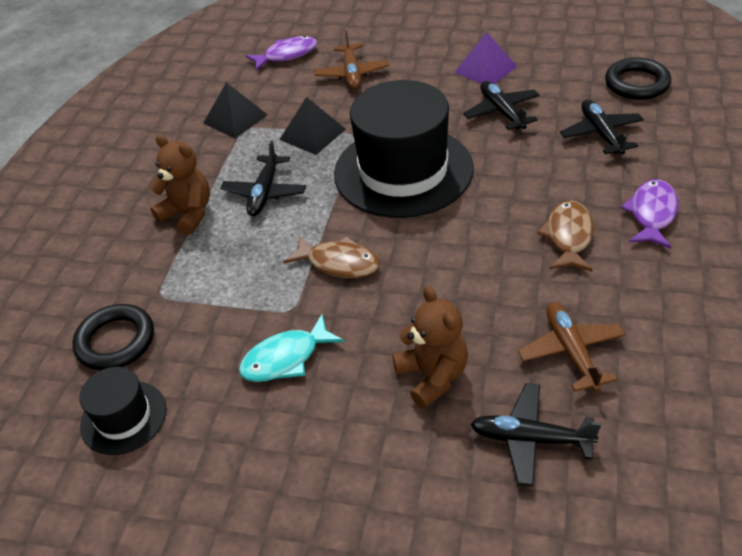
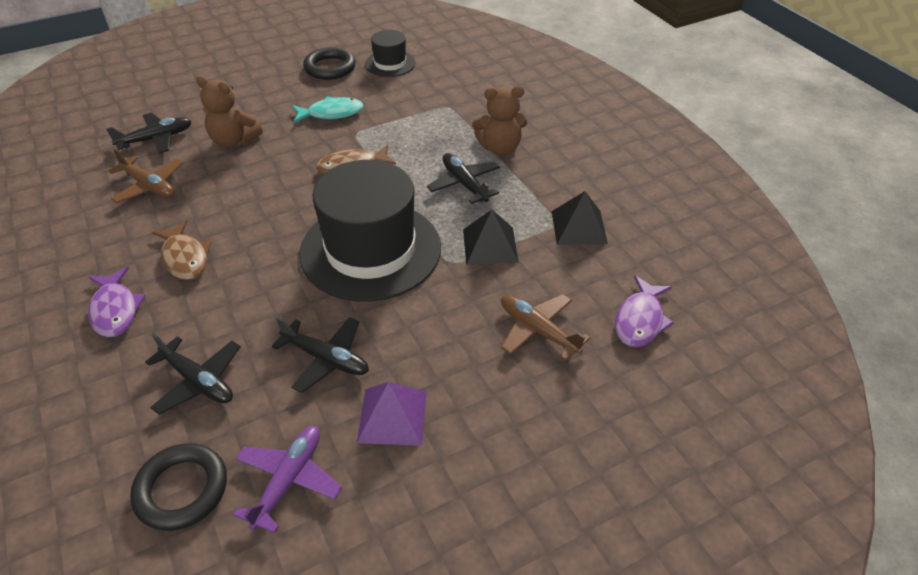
camera: 135 degrees right, 0 degrees up
black ring [72,304,154,371] -> black ring moved to [303,47,356,80]
turquoise fish [239,314,344,382] -> turquoise fish turned 60 degrees clockwise [292,96,364,123]
none -> purple plane [233,426,342,533]

